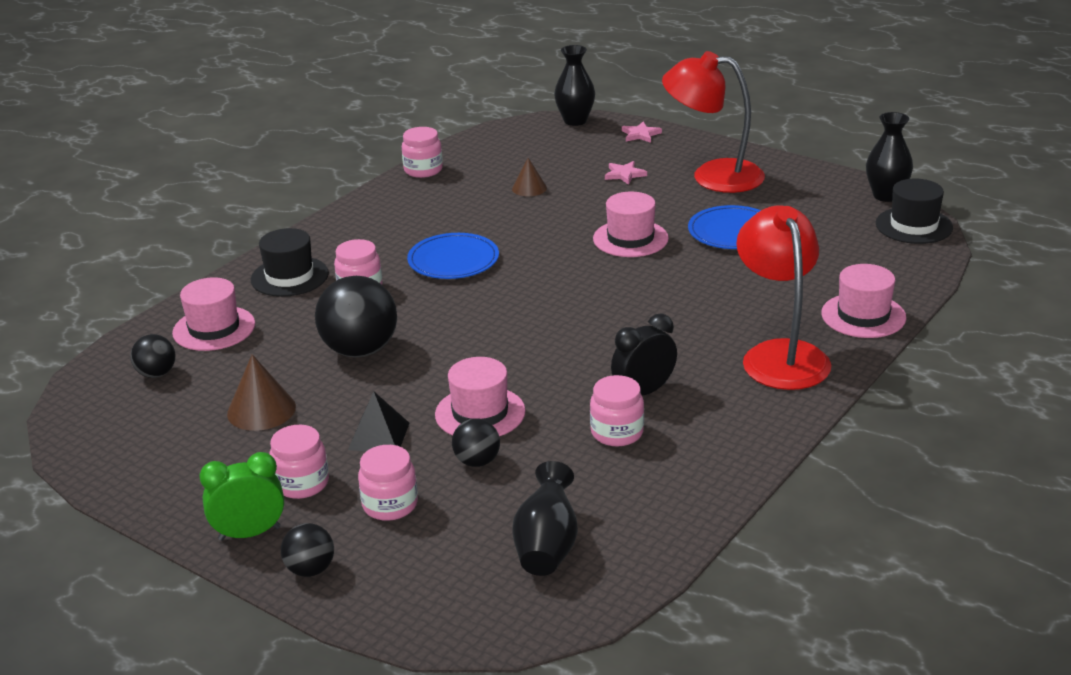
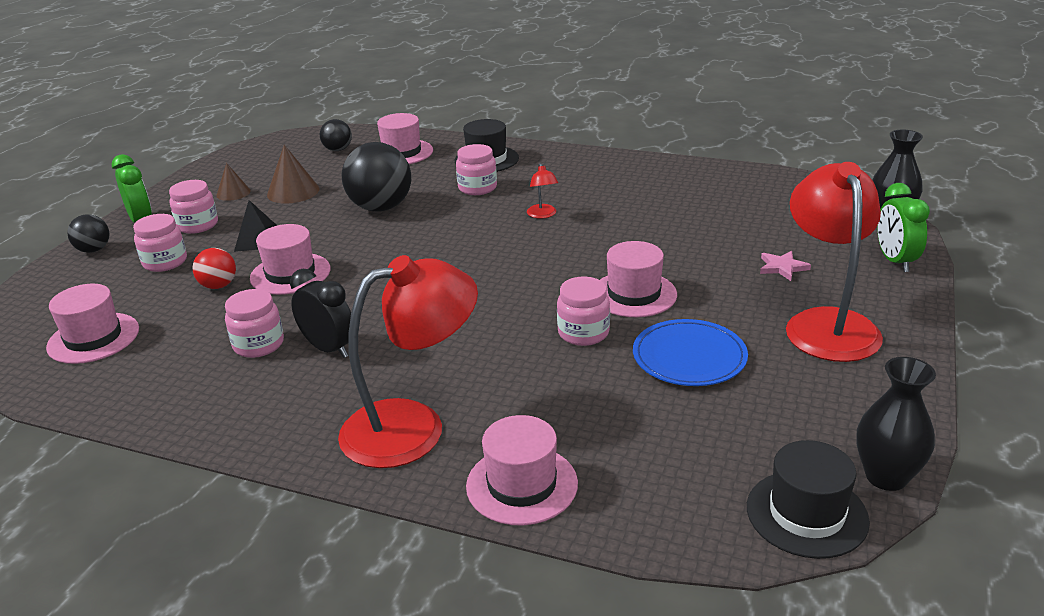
camera: 75 degrees right, 0 degrees up
pink jar [402,127,443,178] -> pink jar moved to [557,277,610,346]
blue plate [407,233,499,279] -> red lamp [527,163,558,219]
black ball [452,418,500,467] -> red ball [193,248,236,289]
brown cone [512,158,547,196] -> brown cone moved to [216,163,251,201]
black vase [512,461,578,576] -> pink hat [46,284,139,364]
pink star [622,121,662,143] -> green clock [877,183,930,272]

